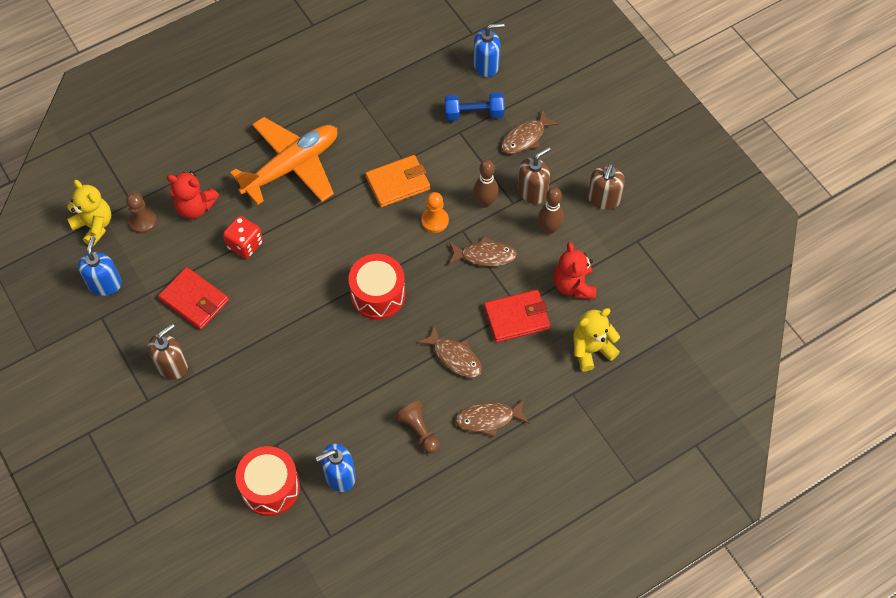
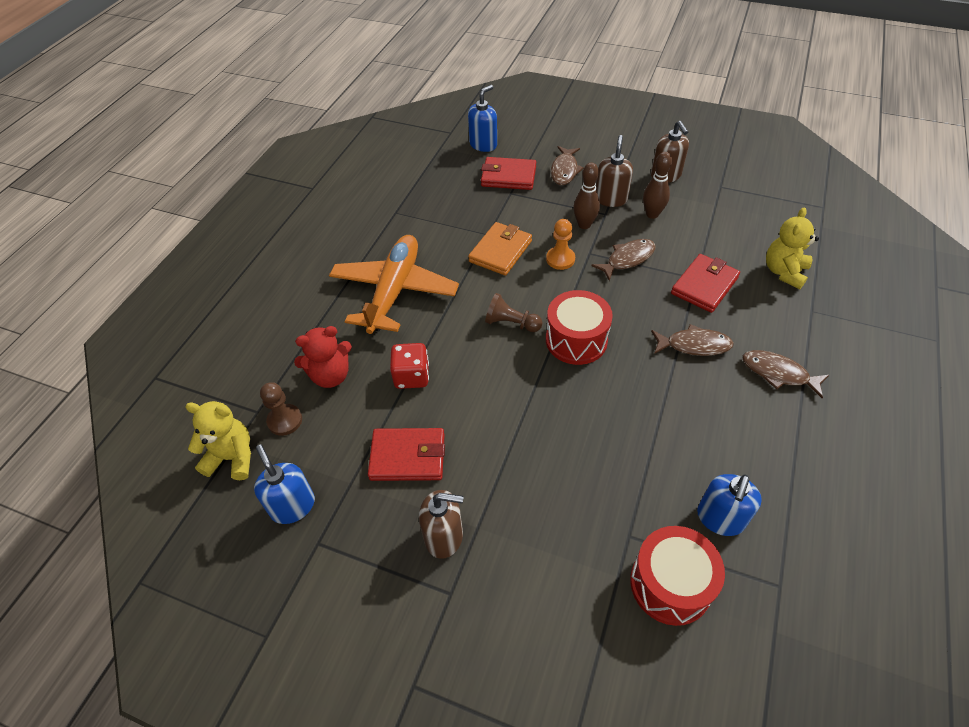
camera: 35 degrees left, 10 degrees down
brown soap dispenser [148,323,188,380] -> brown soap dispenser turned 90 degrees clockwise [419,490,464,559]
brown pawn [395,400,440,453] -> brown pawn moved to [485,293,543,332]
blue dumbbell [445,92,505,121] -> red wallet [481,157,536,190]
brown fish [455,399,529,437] -> brown fish turned 75 degrees clockwise [743,350,829,398]
red teddy bear [554,242,596,299] -> none

